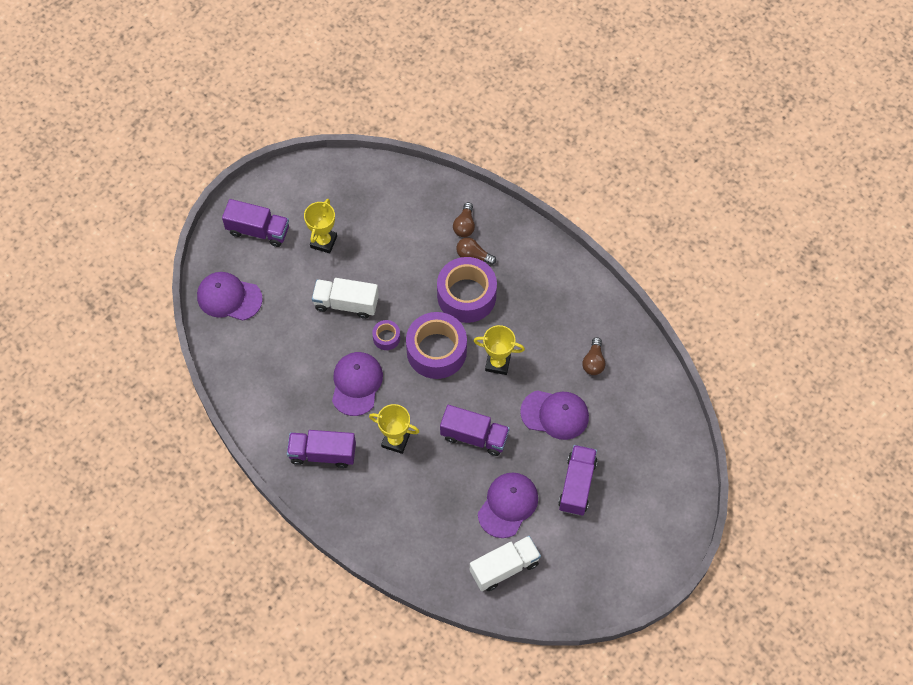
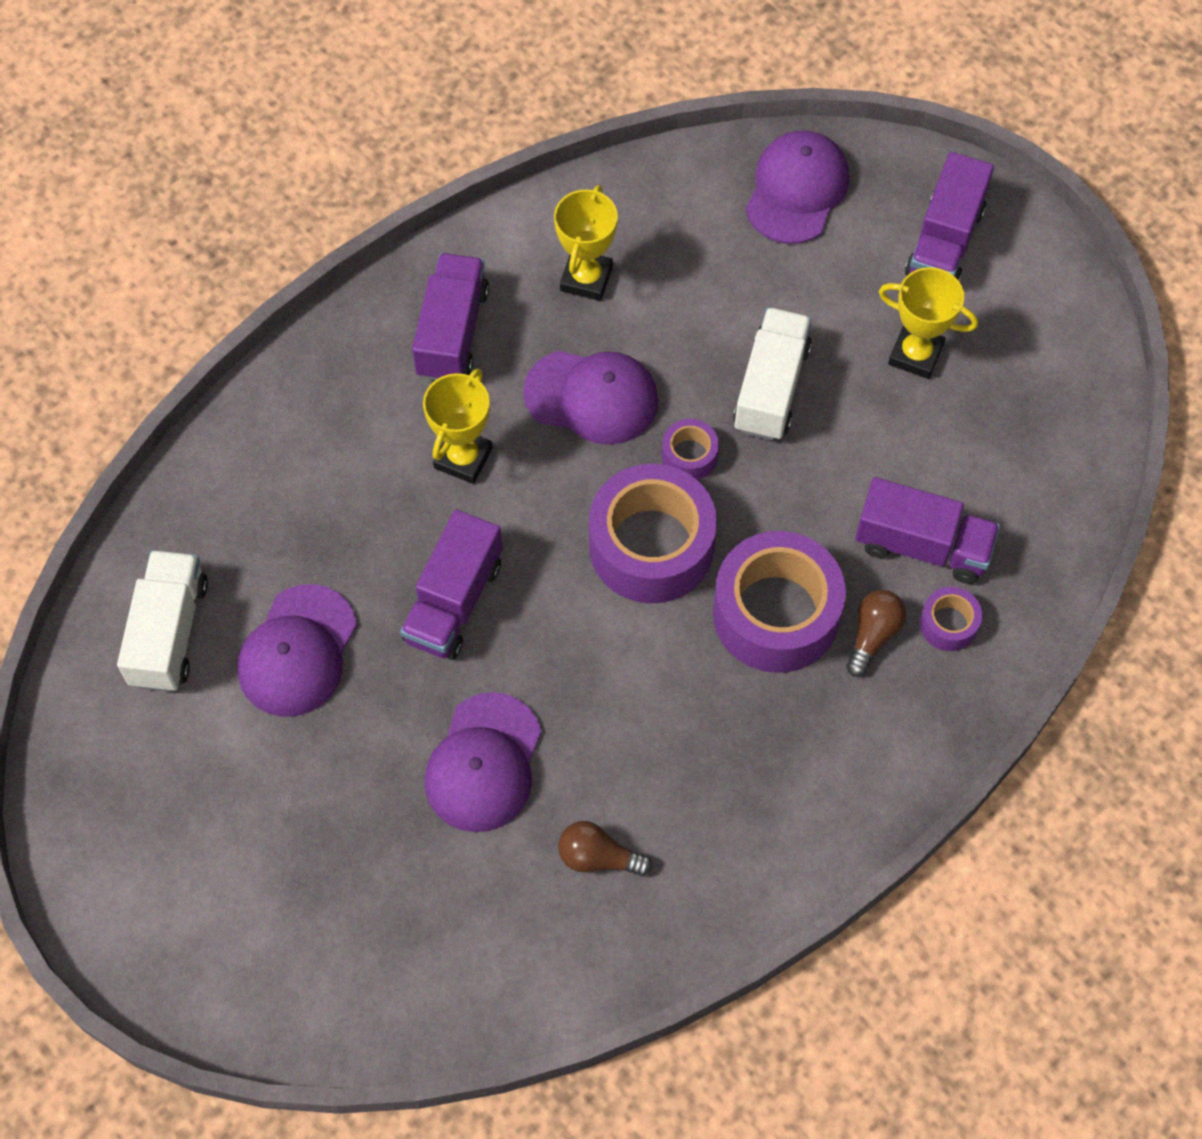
camera: 95 degrees right, 0 degrees up
brown light bulb [453,202,475,237] -> purple tape [920,587,982,651]
white truck [470,536,541,591] -> white truck turned 150 degrees counterclockwise [117,550,208,692]
yellow trophy [473,325,525,375] -> yellow trophy moved to [554,185,618,301]
purple cap [478,473,538,538] -> purple cap turned 75 degrees clockwise [237,584,357,717]
purple truck [558,445,597,516] -> purple truck moved to [855,477,1000,584]

